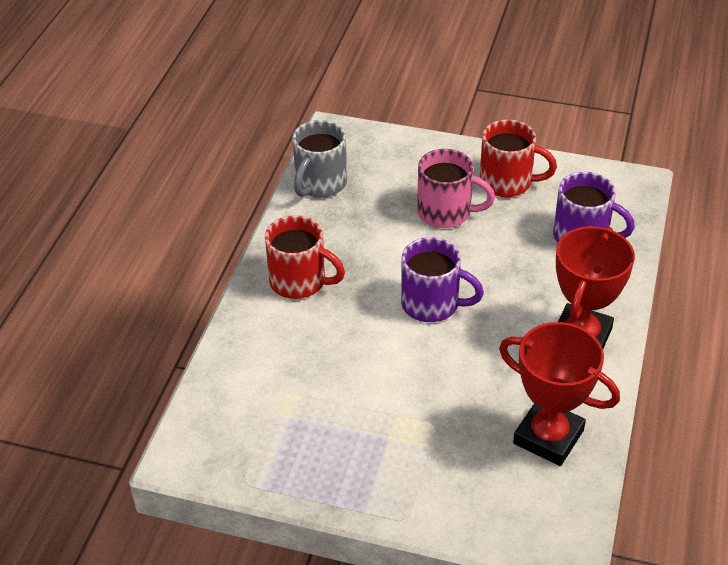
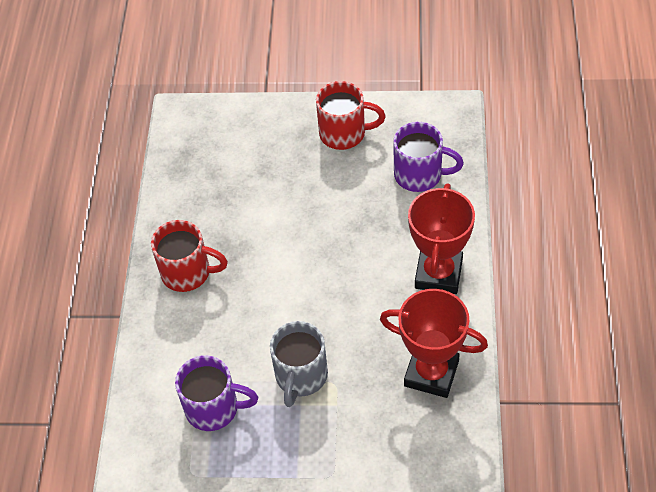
camera: 10 degrees left, 10 degrees up
grey mug [292,120,347,198] -> grey mug moved to [270,321,328,407]
purple mug [401,237,484,322] -> purple mug moved to [175,355,258,431]
pink mug [417,149,495,228] -> none

